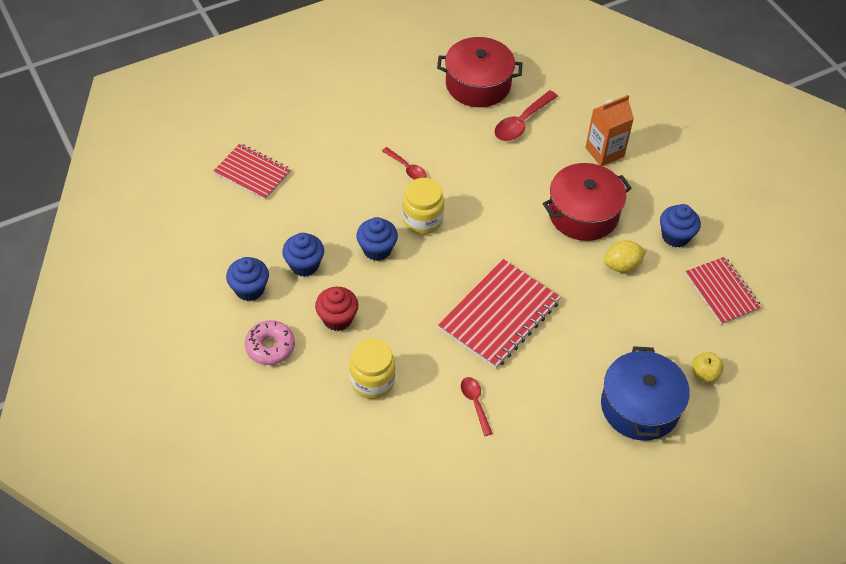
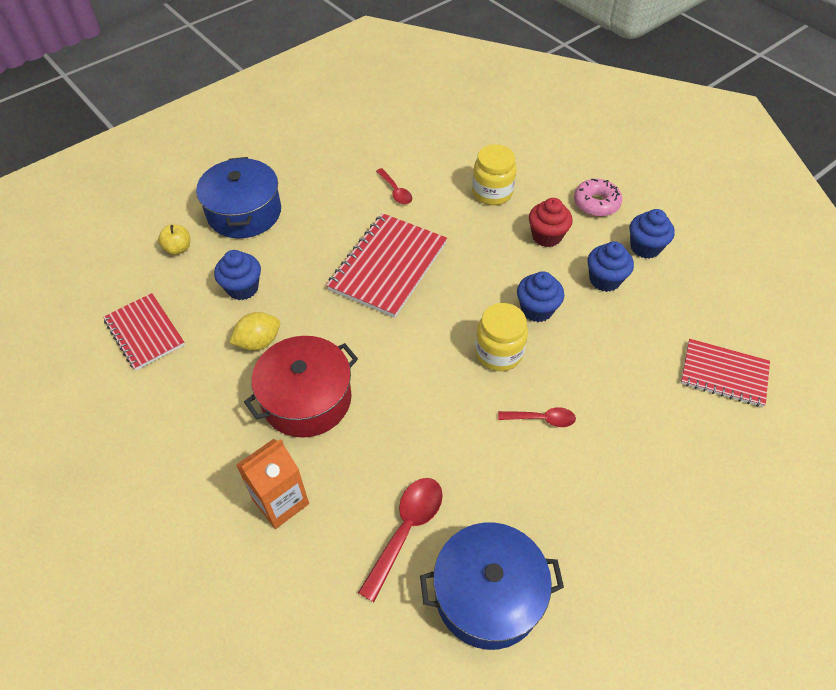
camera: 170 degrees right, 0 degrees up
red spoon [382,147,427,180] -> red spoon turned 150 degrees clockwise [498,407,576,427]
red pot [437,37,522,107] -> blue pot [420,522,564,650]
blue cupcake [660,204,701,247] -> blue cupcake moved to [214,250,261,300]

